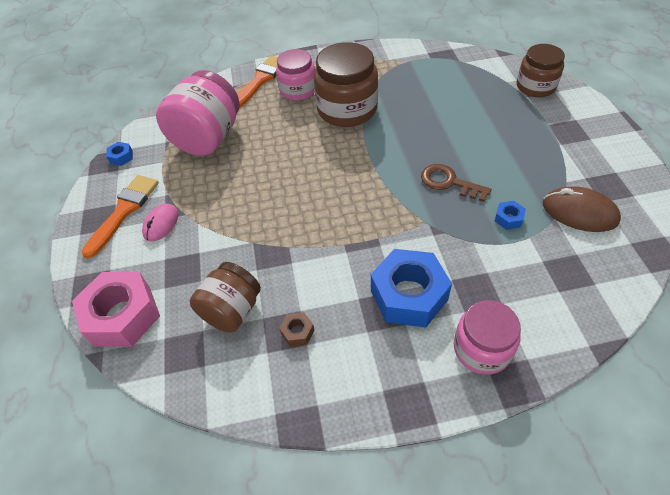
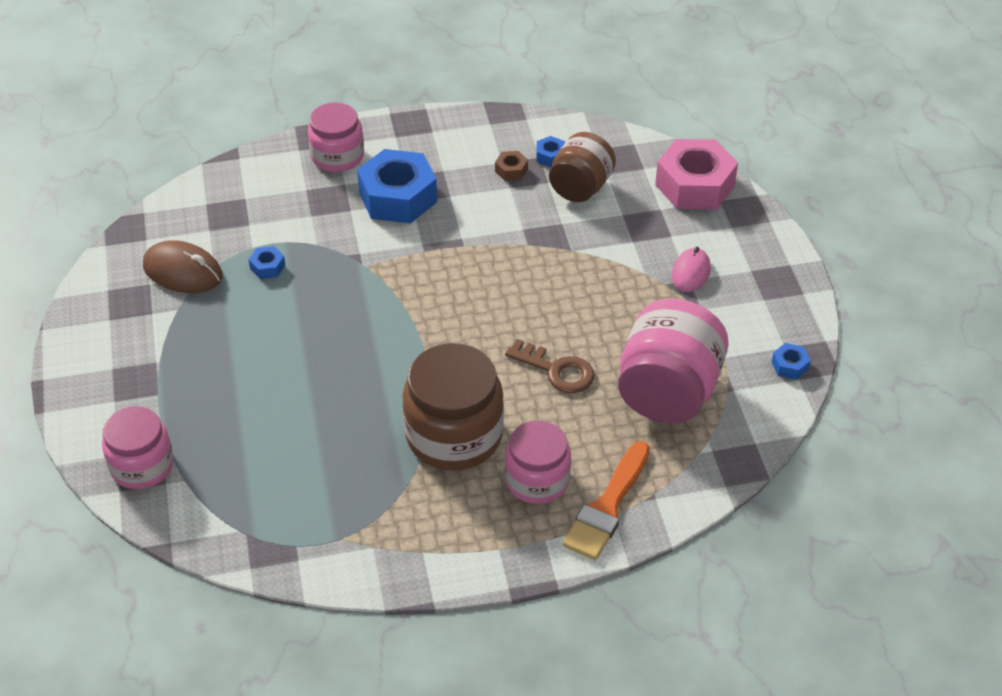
camera: 175 degrees right, 5 degrees down
orange brush [81,175,159,259] -> none
brown key [421,164,492,202] -> brown key moved to [505,339,595,393]
brown jar [517,44,565,97] -> pink jar [102,406,174,489]
none -> blue nut [537,136,565,167]

